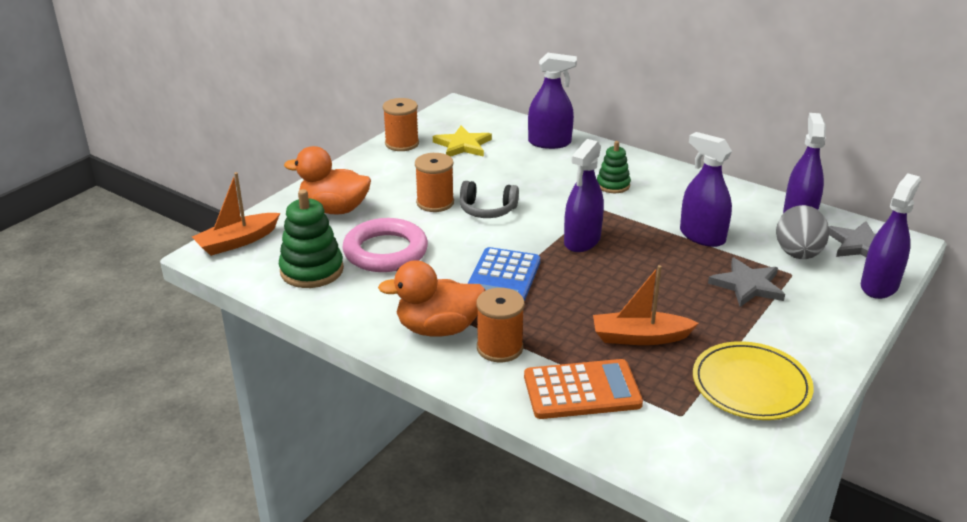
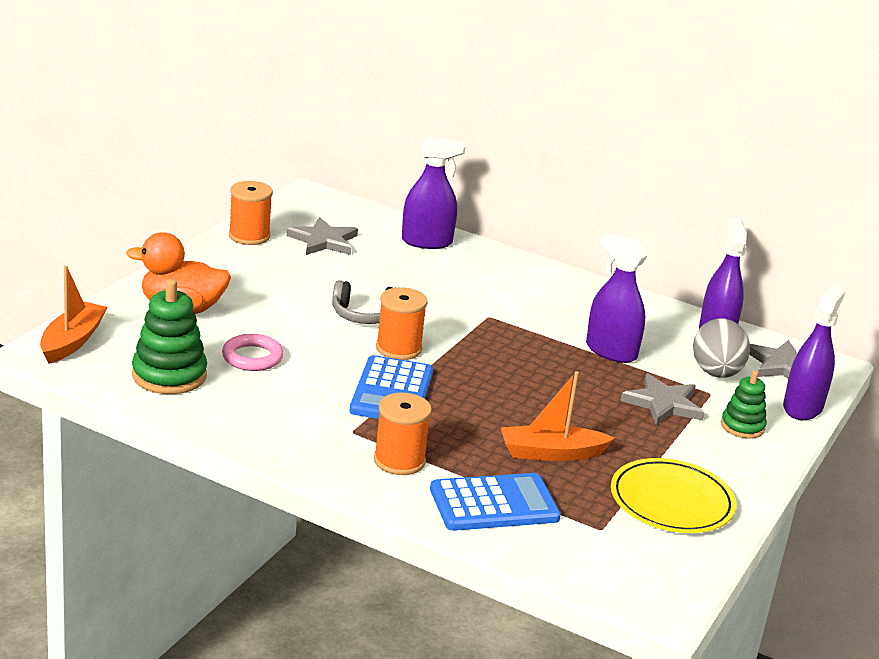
camera: 10 degrees left, 5 degrees down
orange boat [192,172,280,256] -> orange boat turned 150 degrees clockwise [40,266,107,364]
pink ring [343,218,428,272] -> pink ring [222,334,284,371], size x0.62
orange duck [378,260,486,336] -> none
orange spool [415,153,454,212] -> orange spool moved to [376,287,428,360]
yellow star [433,126,492,157] -> grey star [287,217,358,255]
orange calculator [524,359,643,419] -> blue calculator [430,473,561,531]
purple spray bottle [564,139,604,252] -> none
green stacking toy [597,141,631,193] -> green stacking toy moved to [721,371,767,438]

